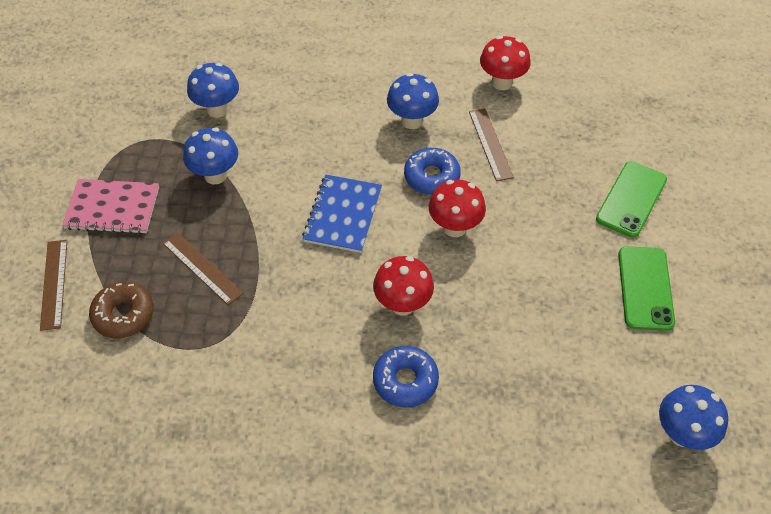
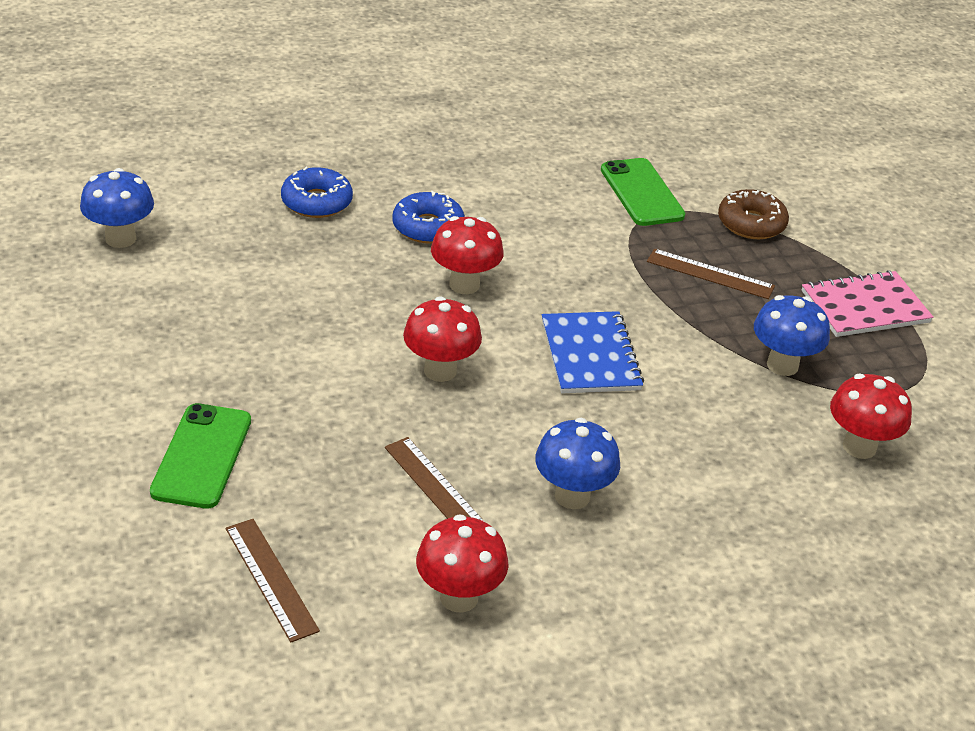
camera: 155 degrees right, 15 degrees down
brown ruler [40,240,67,331] -> brown ruler moved to [226,519,320,643]
blue mushroom [187,63,239,118] -> red mushroom [830,374,912,459]
blue donut [404,148,461,195] -> blue donut moved to [281,167,353,218]
green phone [618,246,675,331] -> green phone moved to [601,158,685,226]

